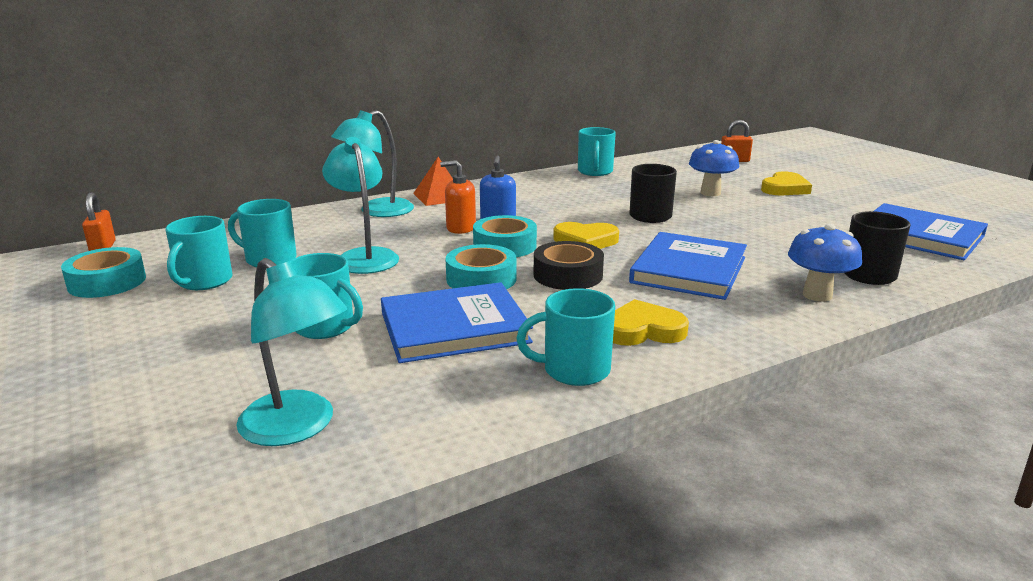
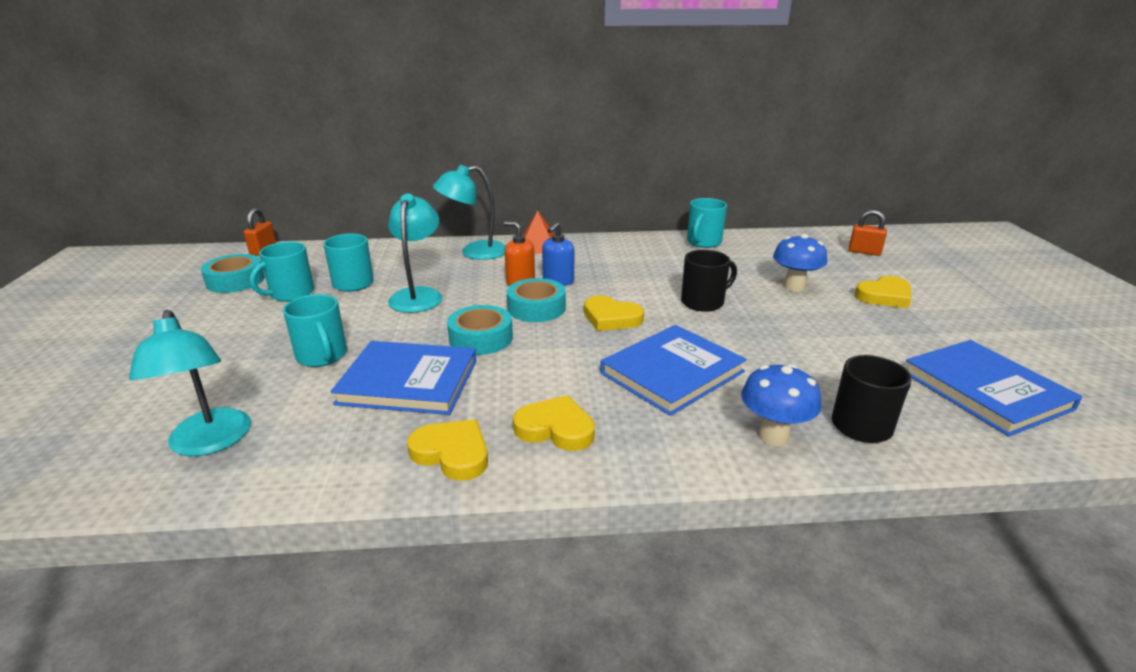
camera: 25 degrees right, 5 degrees up
turquoise mug [516,288,615,386] -> yellow heart [407,419,488,481]
black tape [534,241,604,290] -> none

